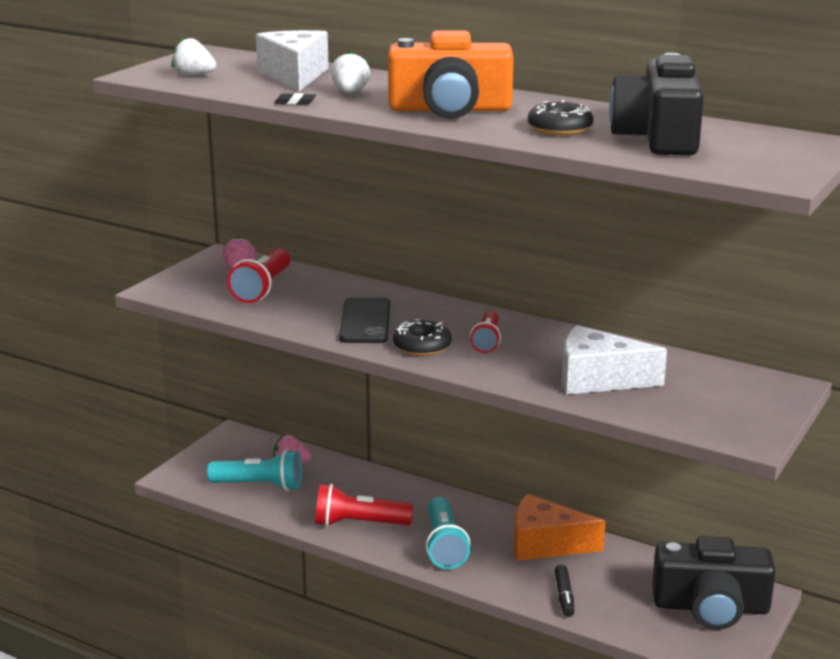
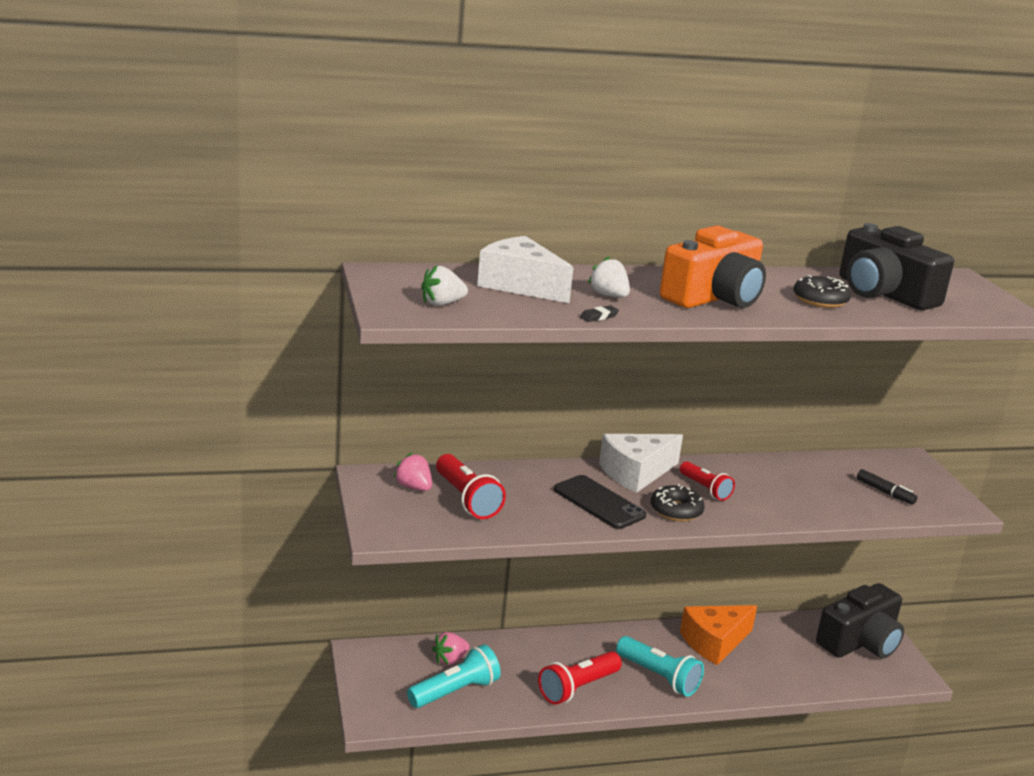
camera: 45 degrees left, 0 degrees up
black marker [555,565,575,617] -> black marker moved to [857,469,918,505]
white cheese [562,325,667,395] -> white cheese moved to [599,434,683,493]

